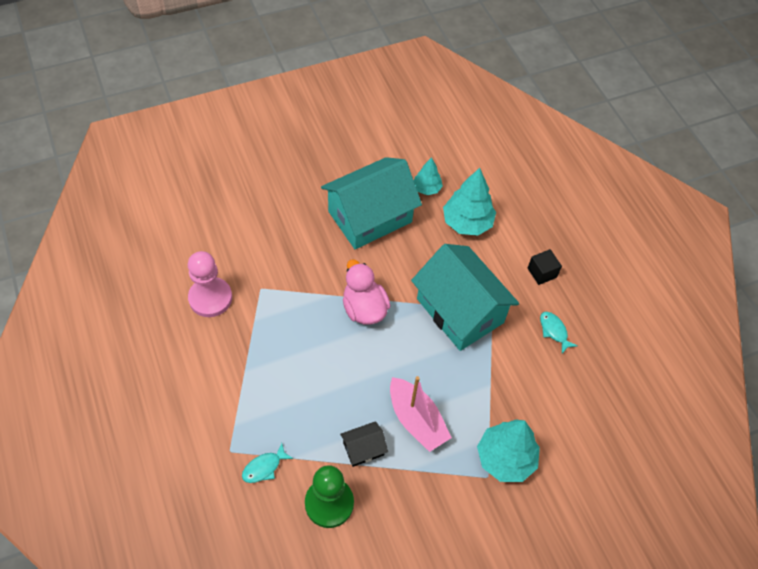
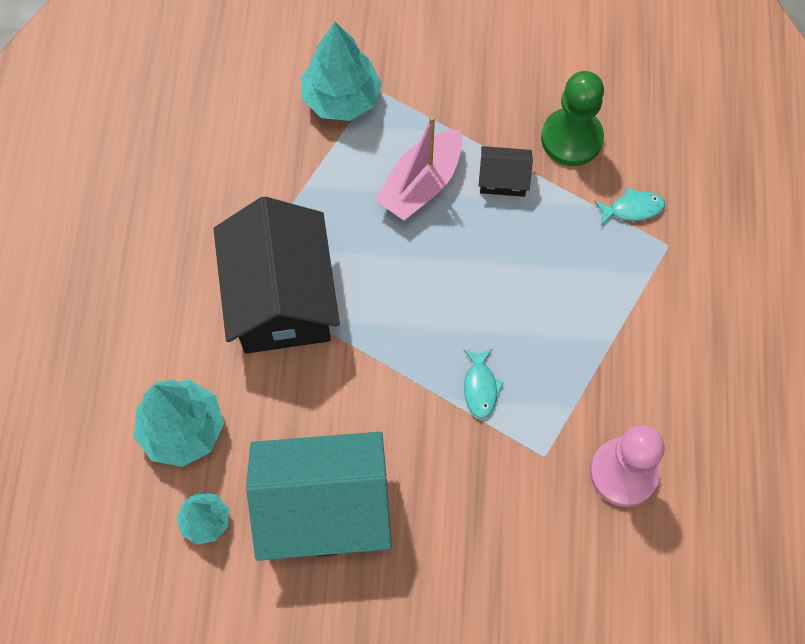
camera: 150 degrees left, 10 degrees up
pink duck [343,260,391,325] -> none
pink boat [390,376,452,452] -> pink boat turned 135 degrees counterclockwise [375,115,462,220]
turquoise house [411,244,519,351] -> black house [214,196,340,354]
black cube [528,249,562,285] -> none
turquoise fish [540,311,578,353] -> turquoise fish moved to [464,349,504,418]

